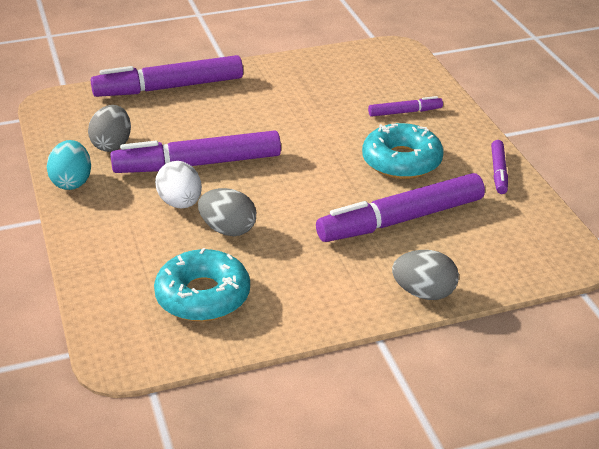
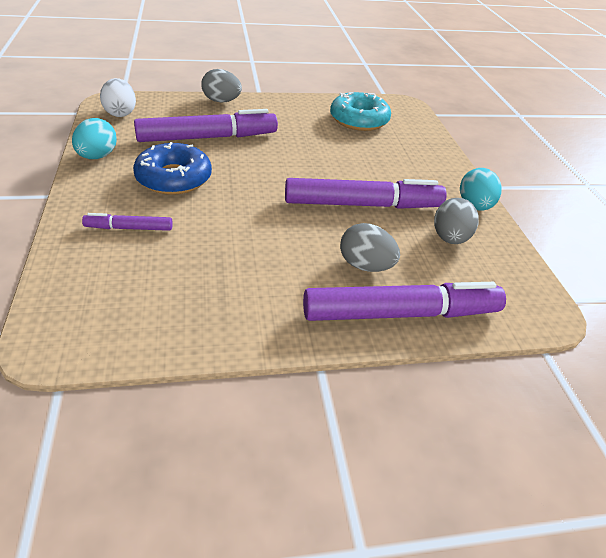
camera: 175 degrees left, 5 degrees up
white egg [155,161,202,209] -> white egg moved to [100,78,136,117]
grey egg [198,188,256,236] -> grey egg moved to [340,223,400,272]
turquoise donut [362,123,444,179] -> blue donut [133,142,212,195]
purple marker [491,140,508,194] -> turquoise egg [72,118,117,159]

